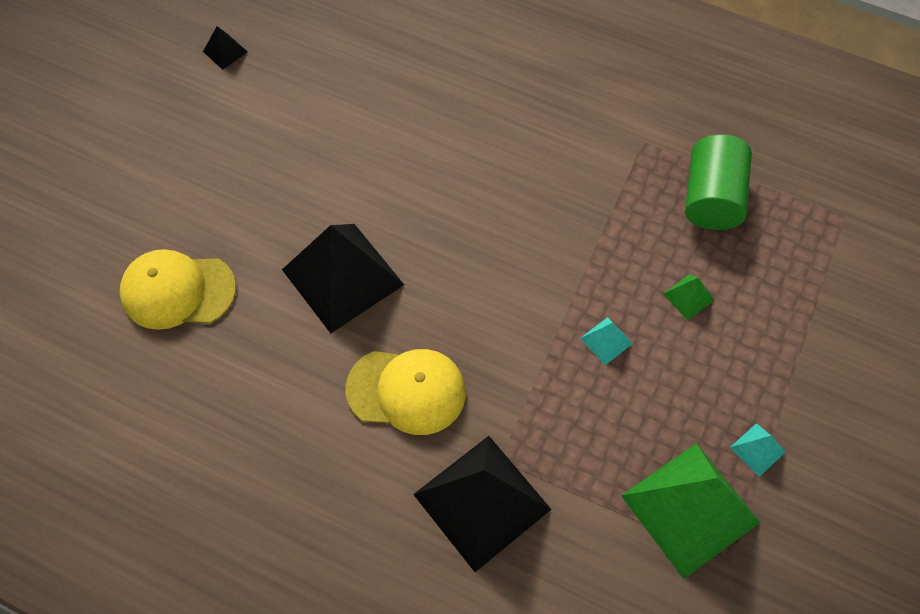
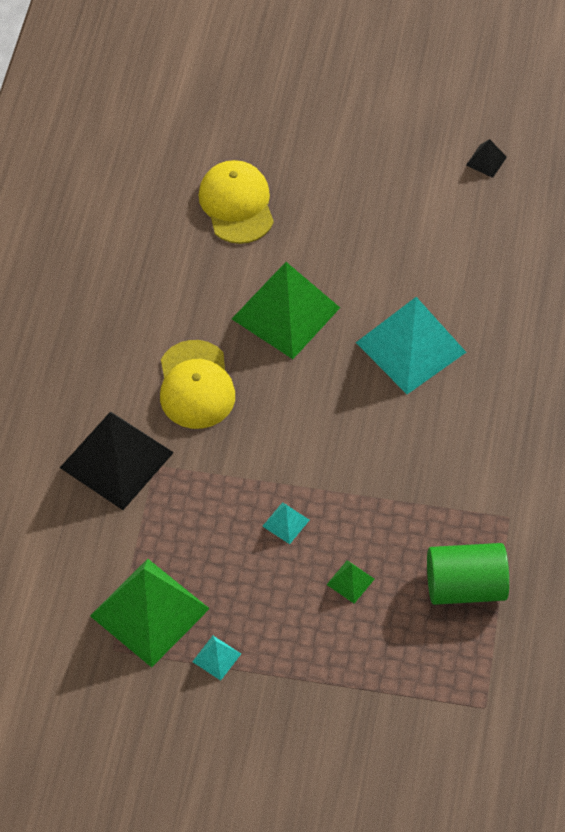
camera: 75 degrees right, 5 degrees down
black pyramid [282,224,404,333] -> green pyramid [232,262,340,359]
none -> turquoise pyramid [356,297,466,394]

